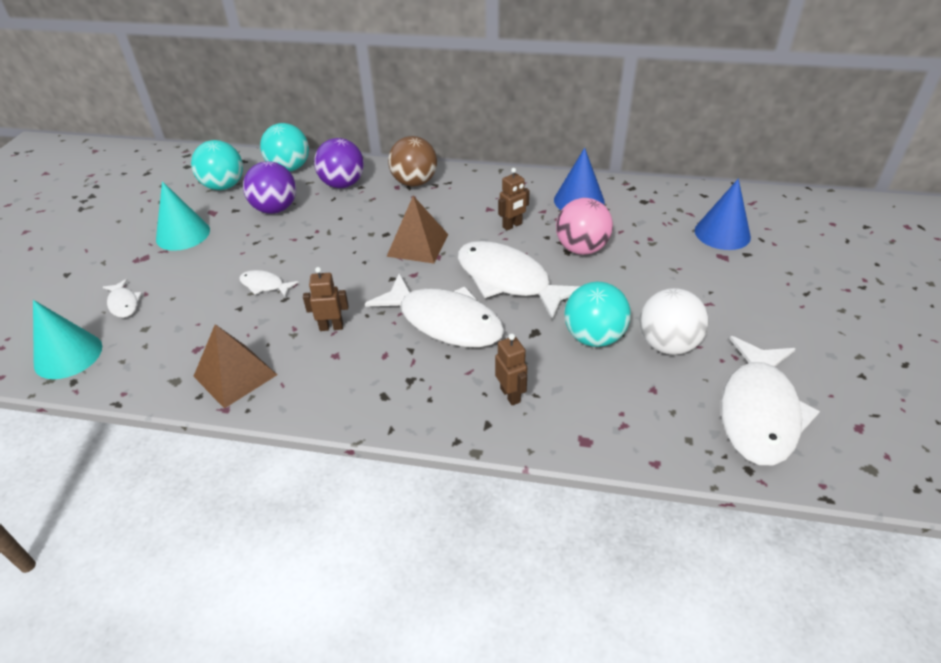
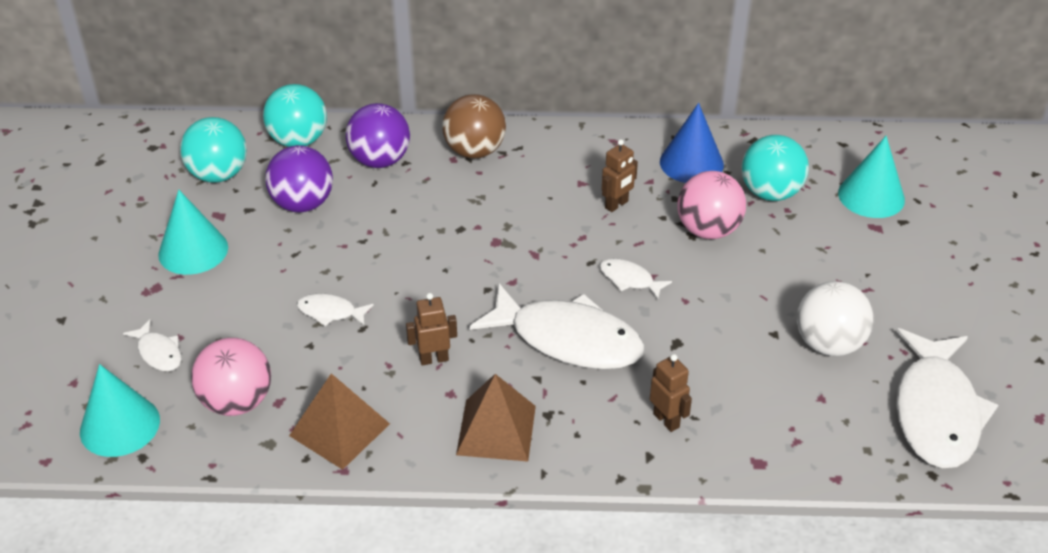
camera: 10 degrees left, 0 degrees up
brown pyramid [386,196,448,264] -> brown pyramid moved to [456,374,536,462]
white fish [458,241,581,320] -> white fish [600,258,672,300], size x0.45
turquoise ball [564,282,631,347] -> turquoise ball moved to [741,135,809,201]
blue cone [695,179,751,250] -> turquoise cone [838,136,905,218]
none -> pink ball [191,338,271,416]

